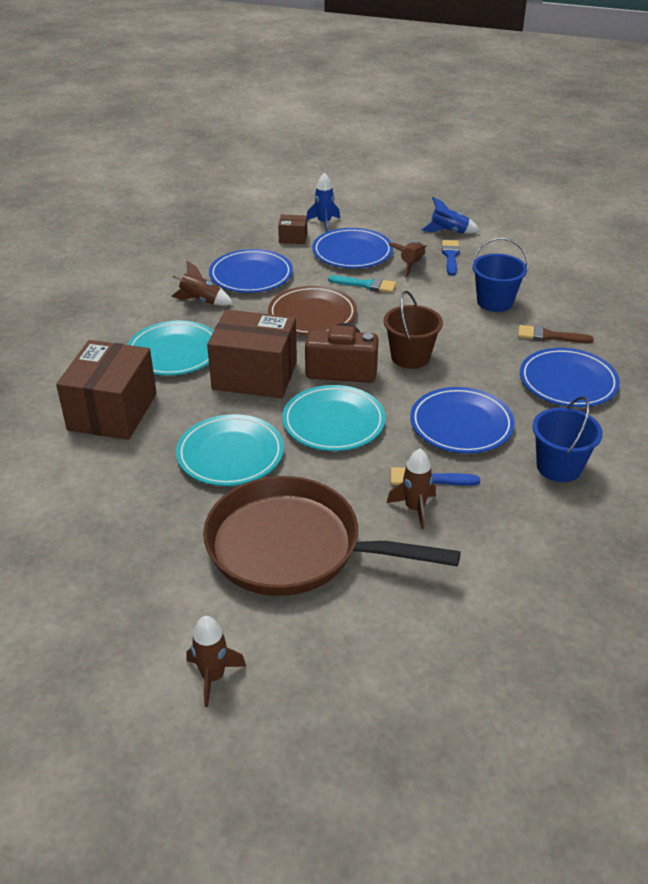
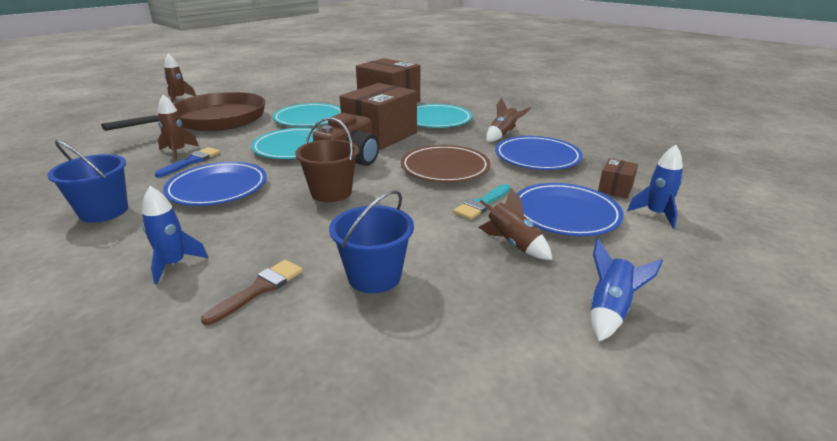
camera: 115 degrees right, 10 degrees down
blue brush [442,240,460,276] -> none
blue plate [520,348,620,407] -> blue rocket [142,186,208,284]

